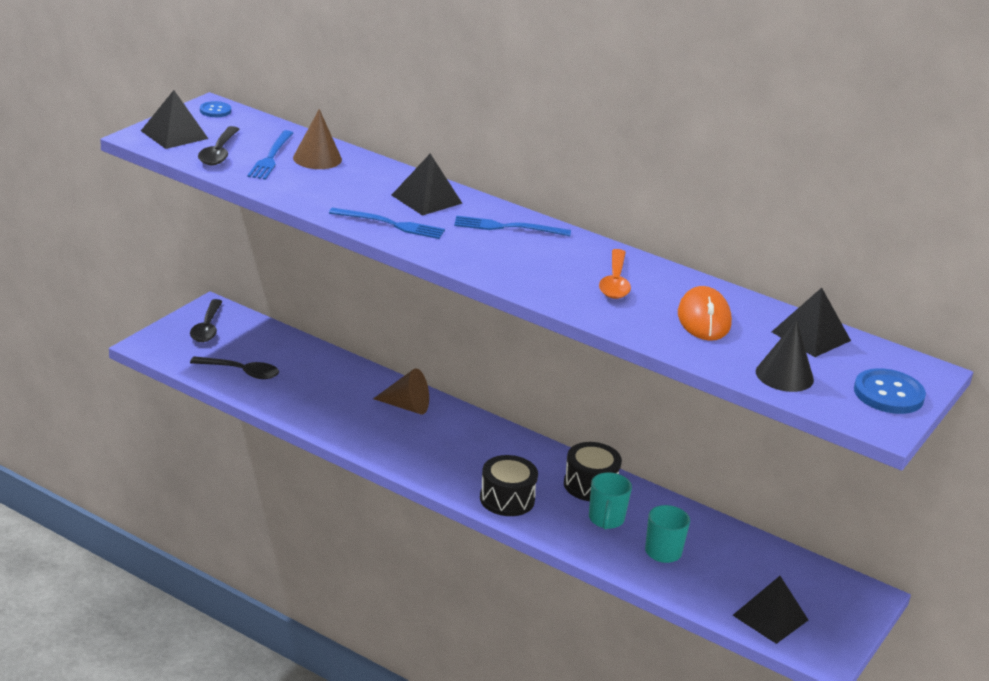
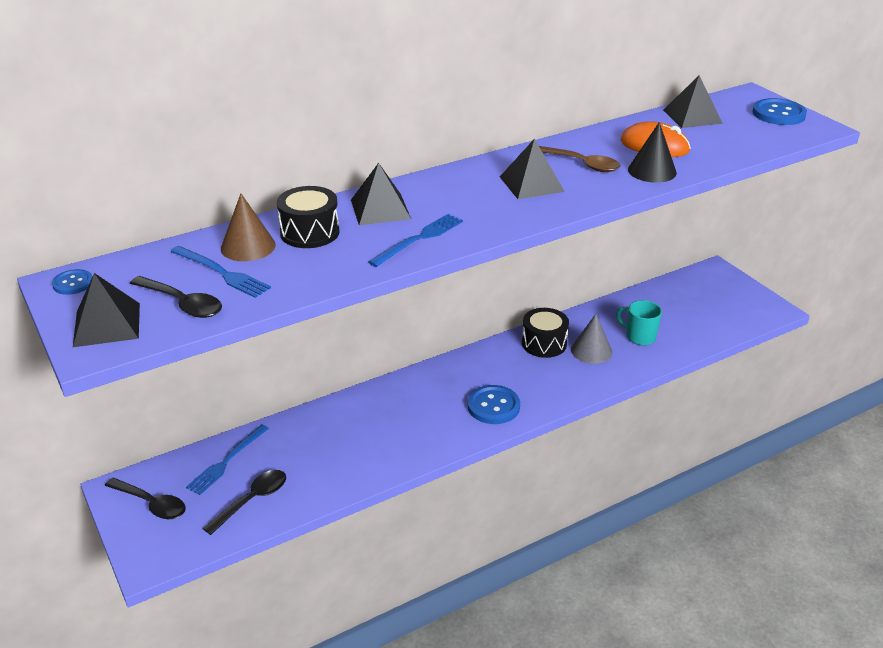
camera: 60 degrees left, 5 degrees up
brown cone [373,368,429,415] -> none
blue fork [454,216,571,236] -> blue fork moved to [186,425,269,495]
black drum [480,455,538,516] -> black drum moved to [277,186,340,248]
turquoise mug [589,472,632,529] -> grey cone [571,314,612,364]
orange spoon [599,249,631,299] -> brown spoon [539,146,621,172]
black pyramid [733,576,808,644] -> black pyramid moved to [500,139,565,199]
black cone [756,320,814,392] -> black cone moved to [628,122,677,183]
none -> blue button [467,385,520,424]

